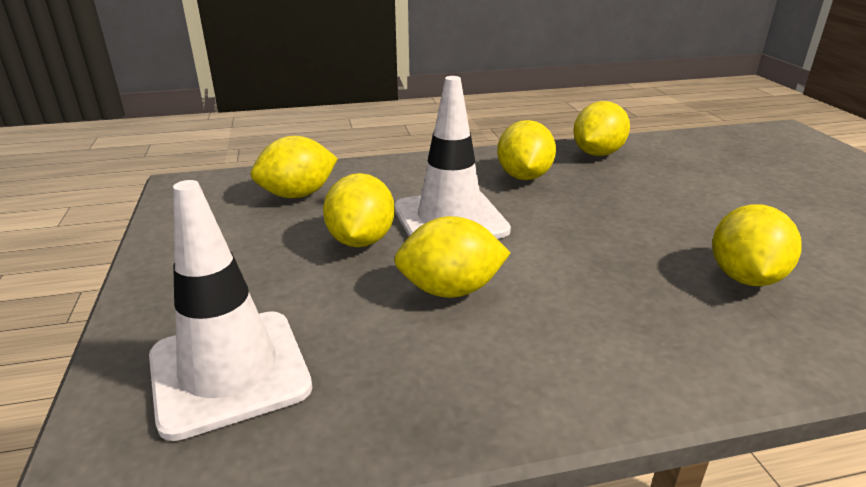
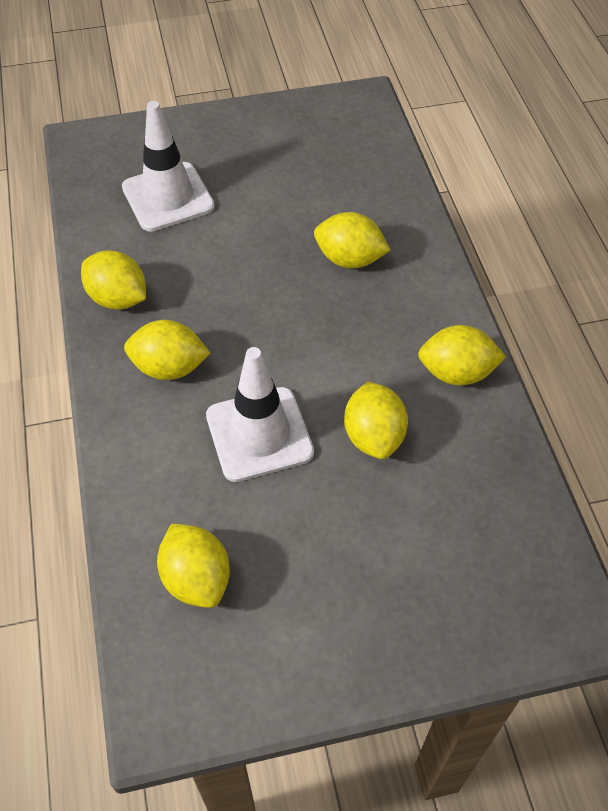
camera: 90 degrees left, 25 degrees up
white traffic cone [149,180,312,441] -> white traffic cone moved to [122,101,215,232]
yellow lemon [323,173,395,247] -> yellow lemon moved to [418,325,506,386]

